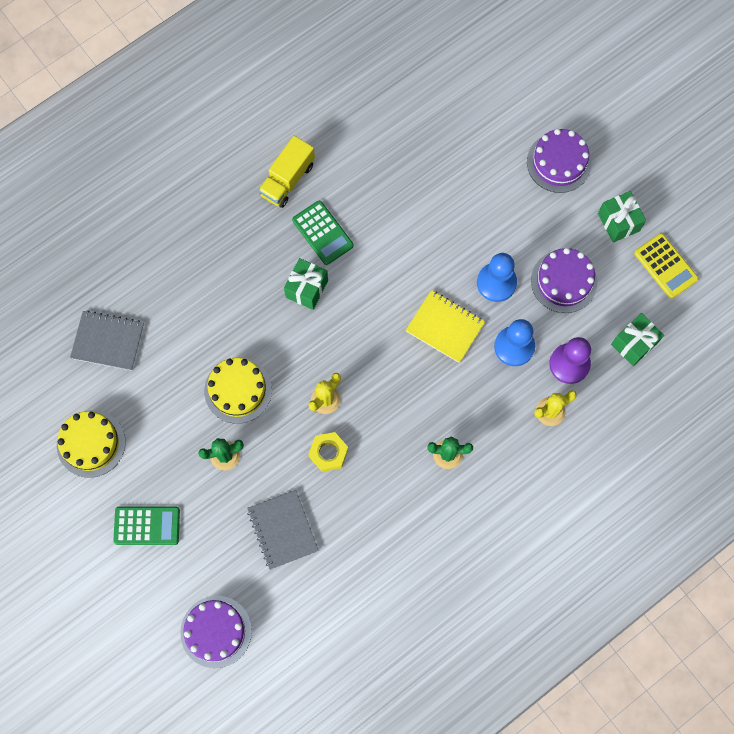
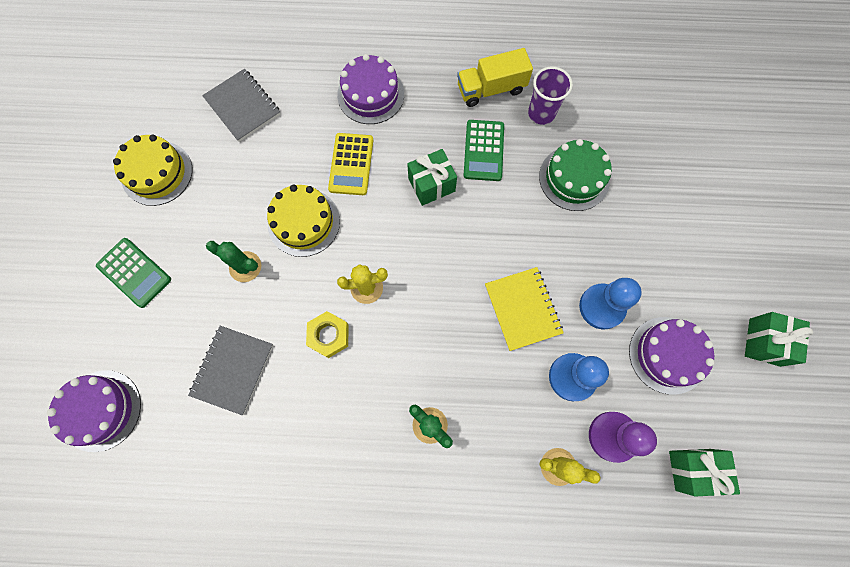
camera: 40 degrees right, 0 degrees up
purple cake [527,129,591,193] -> purple cake moved to [337,54,404,124]
yellow calculator [634,233,699,299] -> yellow calculator moved to [328,133,373,195]
none -> purple cup [528,66,573,125]
none -> green cake [539,139,612,211]

